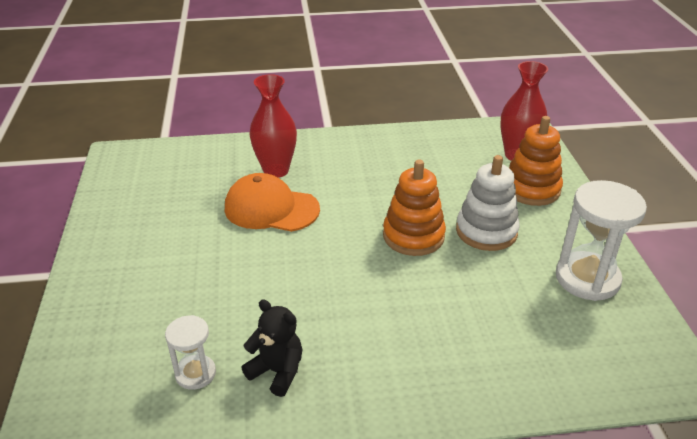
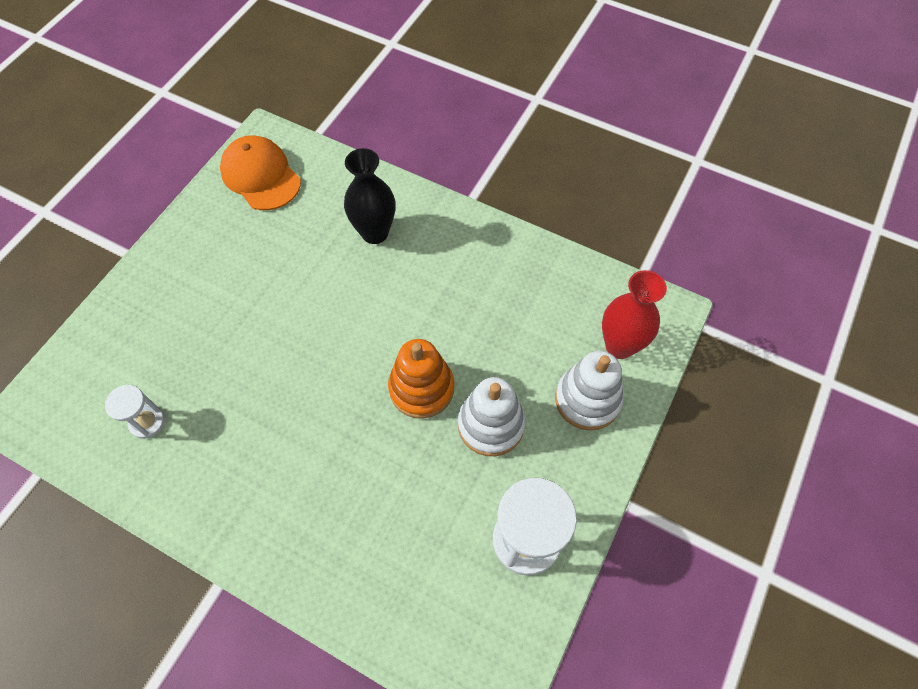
camera: 35 degrees right, 25 degrees up
orange cap [225,173,320,232] -> orange cap moved to [220,135,301,210]
black teddy bear [242,299,302,397] -> none
red vase [249,74,297,178] -> black vase [344,148,395,244]
orange stacking toy [509,116,563,206] -> white stacking toy [555,351,624,430]

